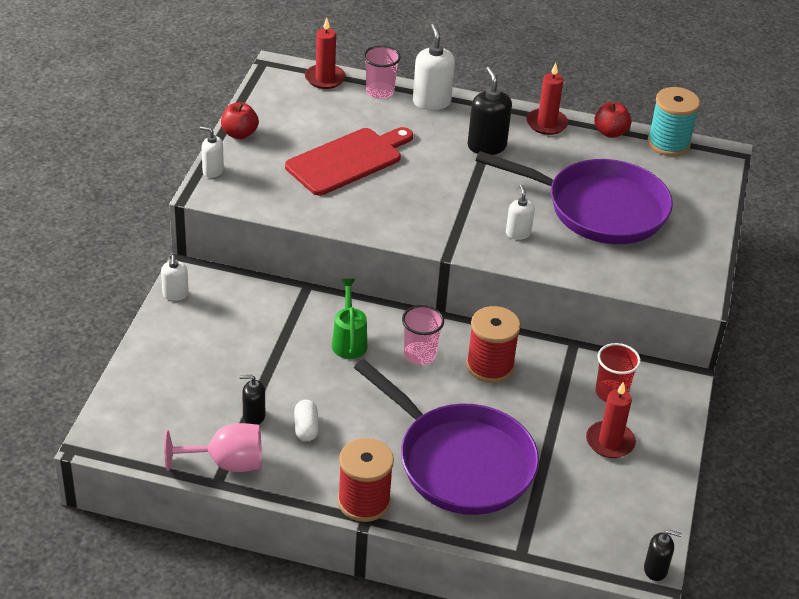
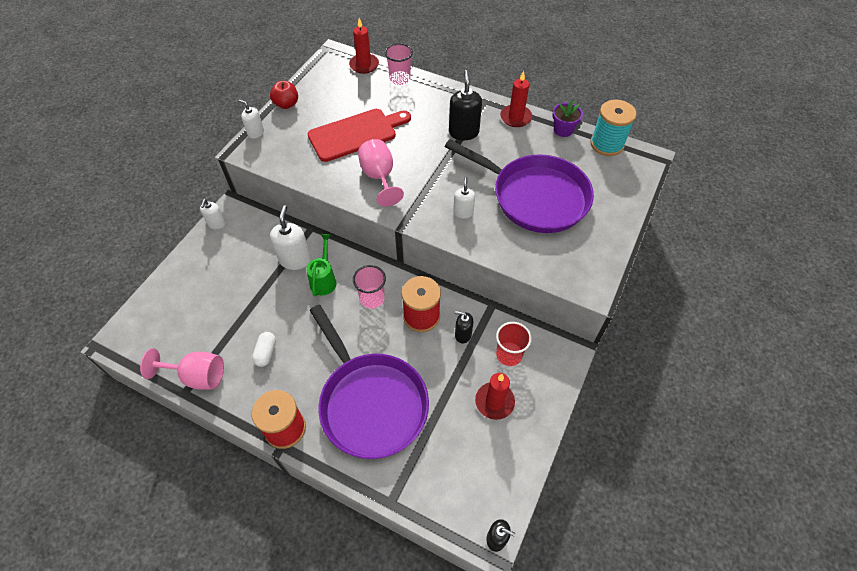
camera: 15 degrees right, 15 degrees up
black soap dispenser [239,375,265,425] -> black soap dispenser moved to [455,311,473,344]
white soap dispenser [413,24,455,110] -> white soap dispenser moved to [270,205,311,270]
red apple [594,102,631,138] -> purple flower pot [552,100,583,137]
none -> pink goblet [358,139,404,207]

